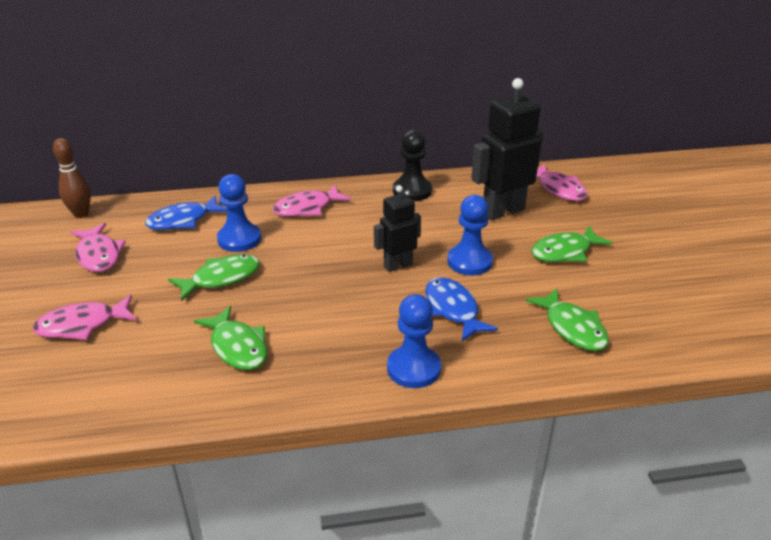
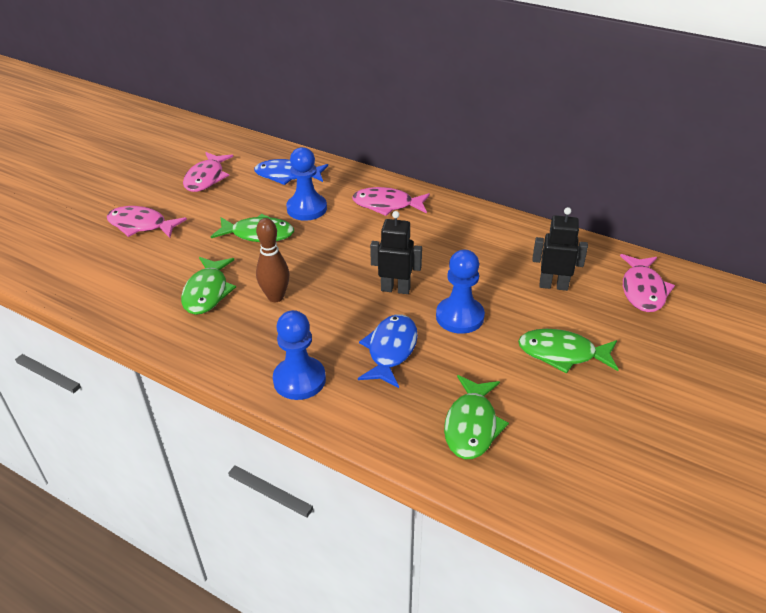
camera: 40 degrees right, 5 degrees up
brown bowling pin [53,138,91,218] -> brown bowling pin moved to [256,218,290,302]
black pawn [393,130,432,201] -> none
black robot [471,78,543,220] -> black robot [532,207,588,291], size x0.60

